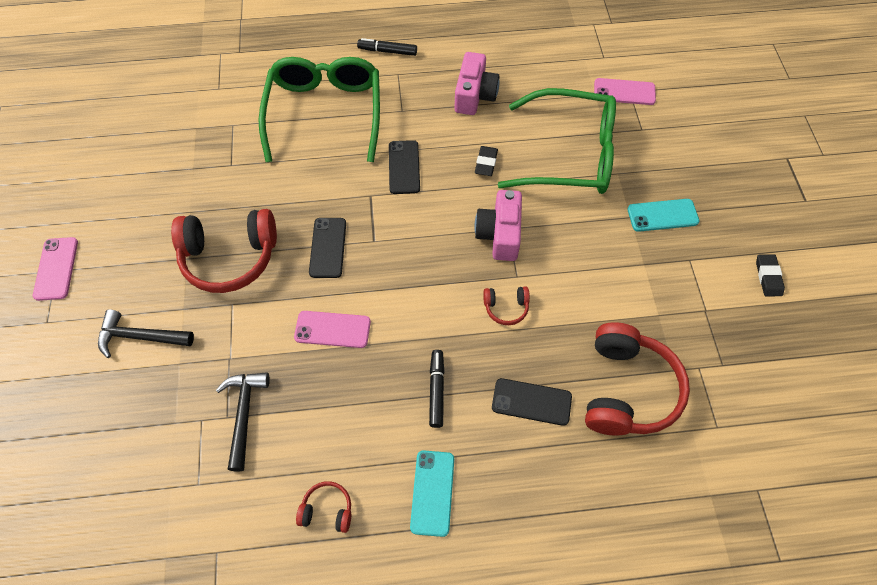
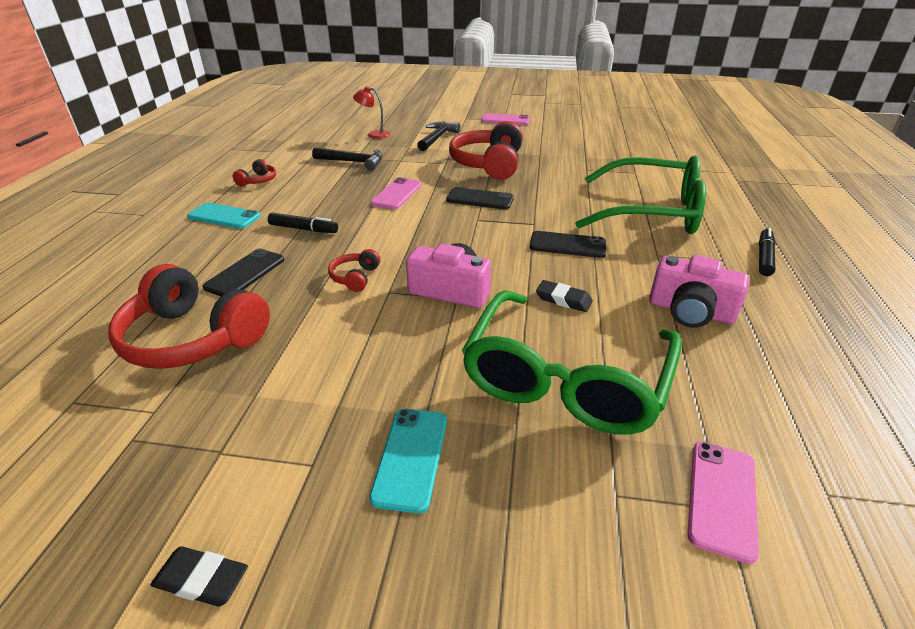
camera: 105 degrees right, 25 degrees down
none -> red lamp [353,86,390,139]

